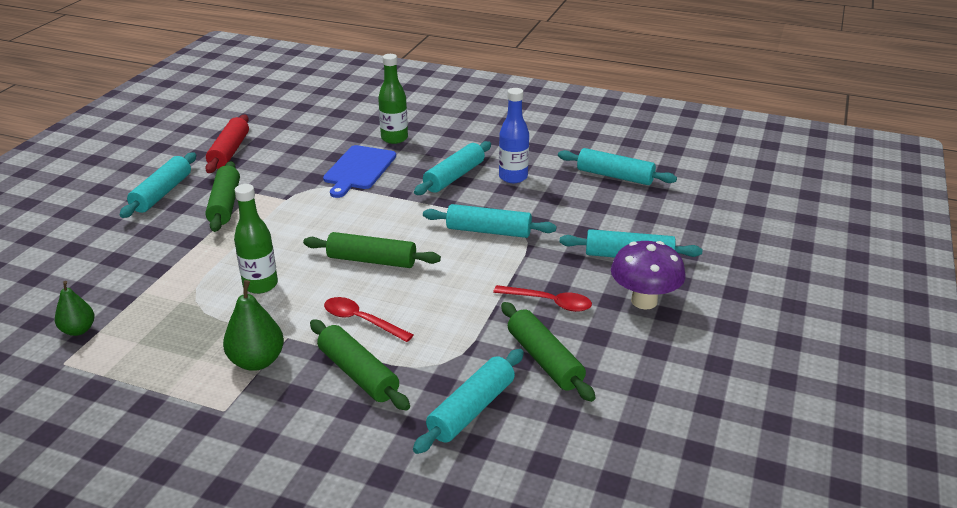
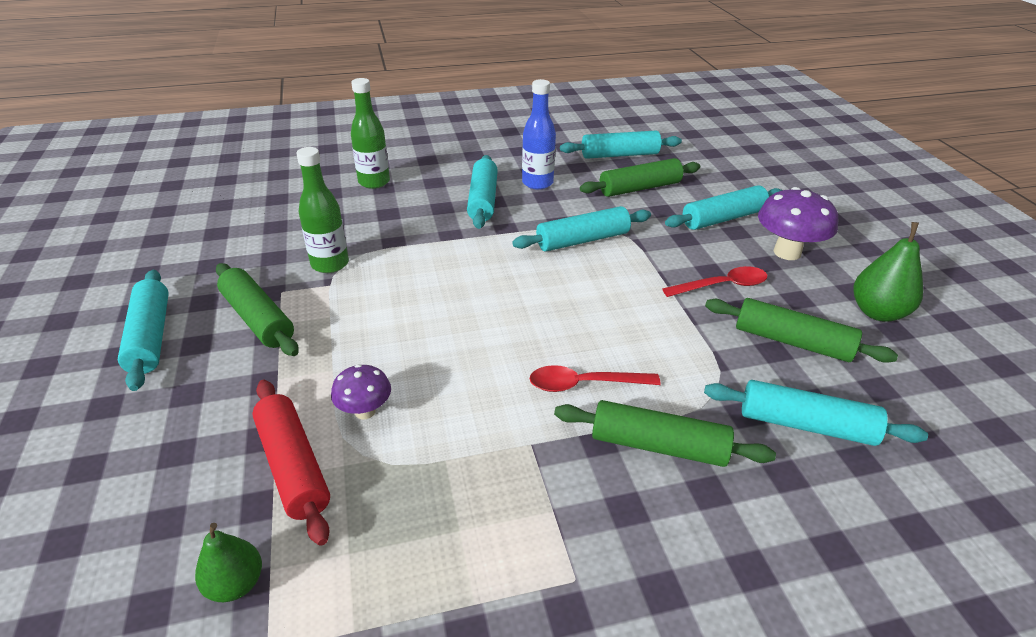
camera: 35 degrees left, 5 degrees up
red rolling pin [205,115,249,173] -> red rolling pin moved to [252,379,330,546]
green pear [223,280,284,371] -> green pear moved to [853,222,923,322]
green bottle [234,184,278,294] -> green bottle moved to [296,147,349,273]
green rolling pin [303,232,441,268] -> green rolling pin moved to [580,158,700,197]
blue cutting board [323,145,396,198] -> none
turquoise rolling pin [413,349,524,454] -> turquoise rolling pin turned 75 degrees counterclockwise [704,380,928,446]
none -> purple mushroom [331,364,391,419]

